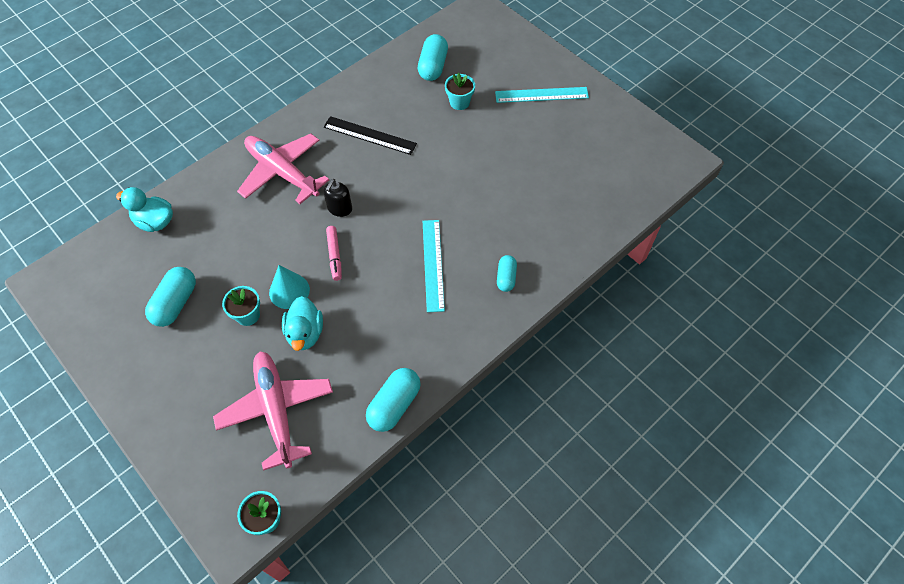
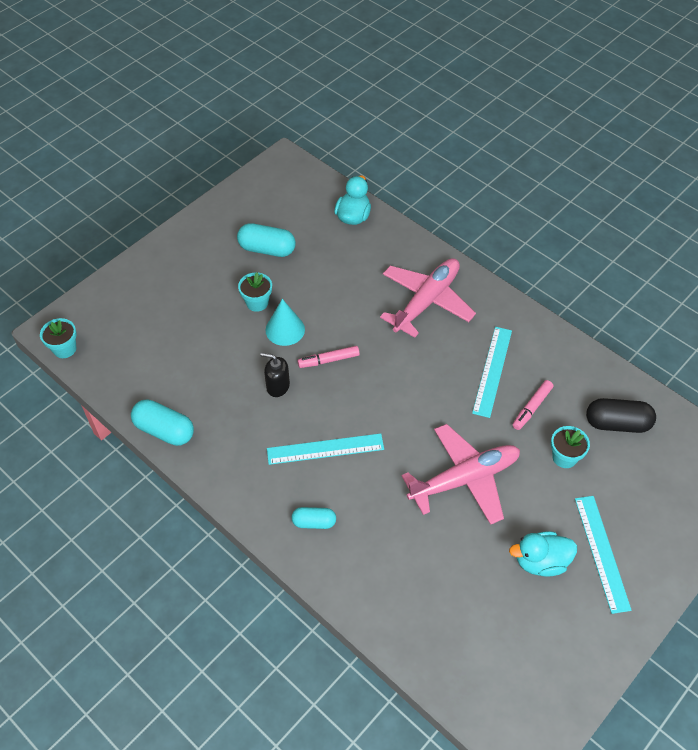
camera: 85 degrees right, 5 degrees down
pink plane [213,351,333,471] -> pink plane moved to [402,424,520,525]
turquoise duck [282,296,323,351] -> turquoise duck moved to [509,531,577,577]
black soap dispenser [323,179,352,217] -> black soap dispenser moved to [260,352,290,397]
black ruler [324,116,417,155] -> turquoise ruler [472,327,512,418]
turquoise capsule [418,34,448,81] -> black capsule [586,398,656,433]
none -> pink marker [513,380,553,430]

